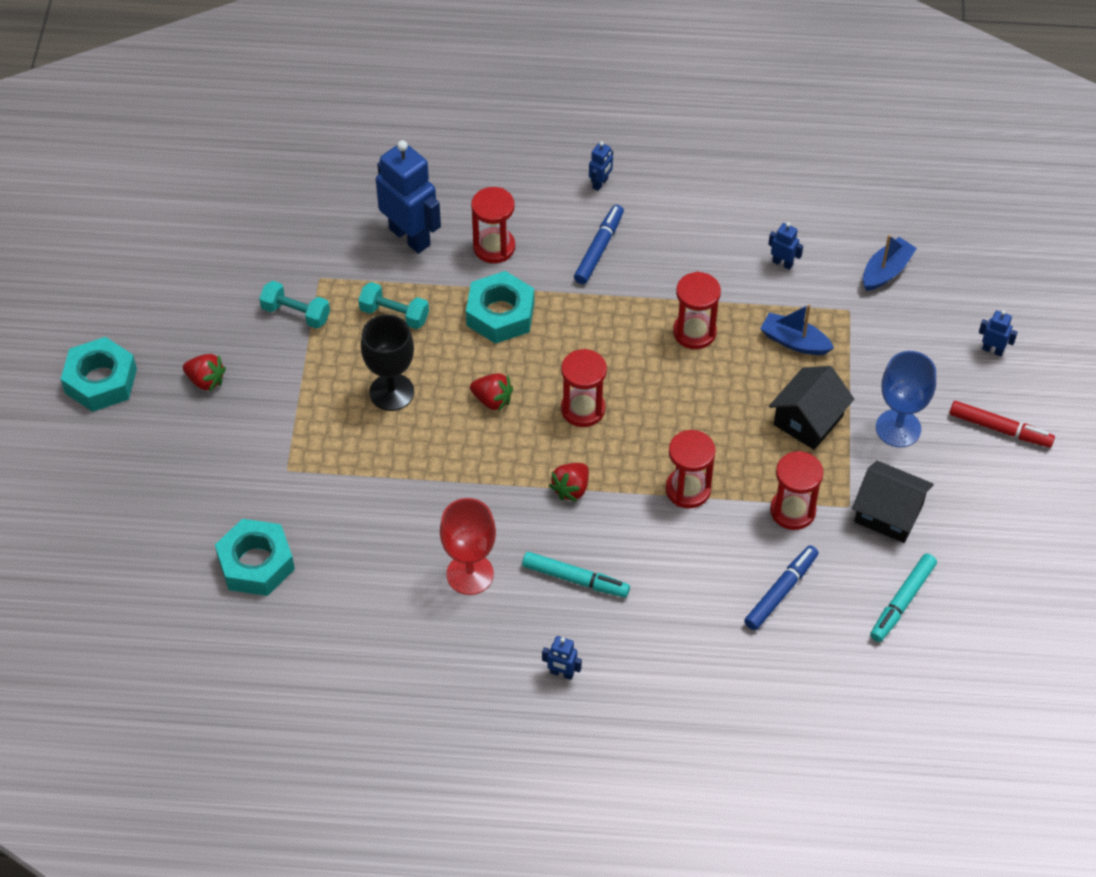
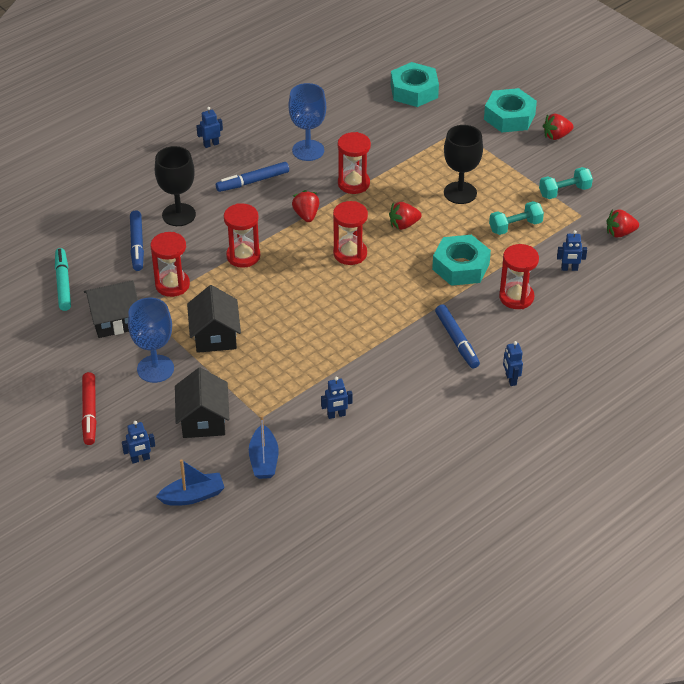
camera: 135 degrees right, 10 degrees down
turquoise nut [61,337,137,412] -> turquoise nut moved to [484,88,537,132]
blue robot [376,140,441,254] -> blue robot [557,230,587,271], size x0.44
red goblet [440,498,496,595] -> blue goblet [289,83,326,161]
turquoise marker [522,552,630,597] -> blue marker [216,162,289,192]
red hourglass [673,272,721,349] -> red hourglass moved to [338,132,371,194]
blue boat [760,304,834,355] -> blue boat moved to [156,459,225,506]
red marker [950,401,1055,448] -> red marker turned 75 degrees counterclockwise [82,372,97,445]
none -> black goblet [155,146,196,226]
none -> black house [175,367,229,438]
none -> red strawberry [606,209,639,238]

